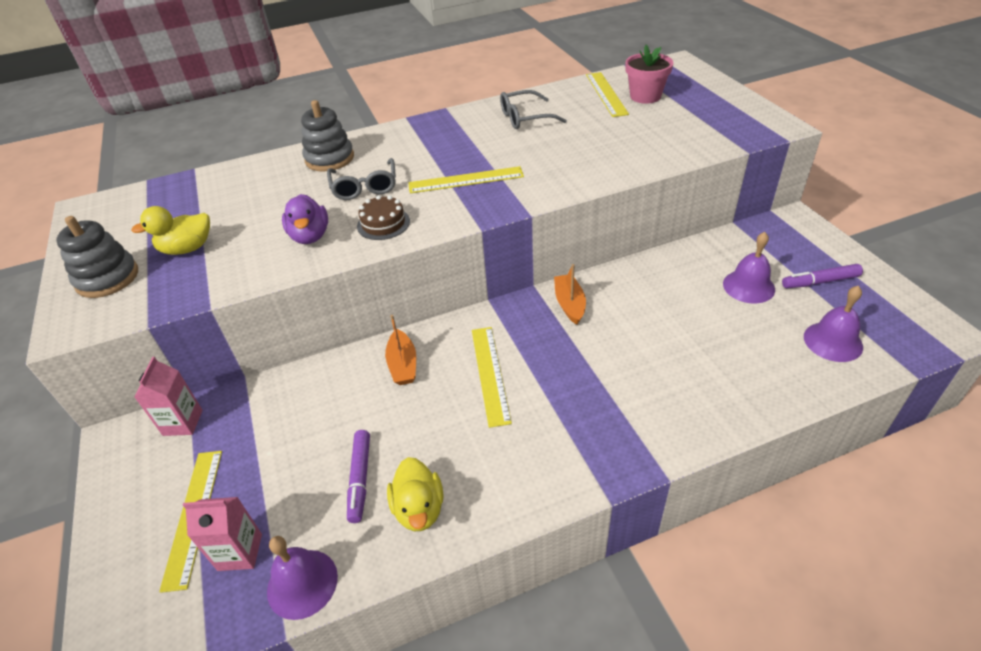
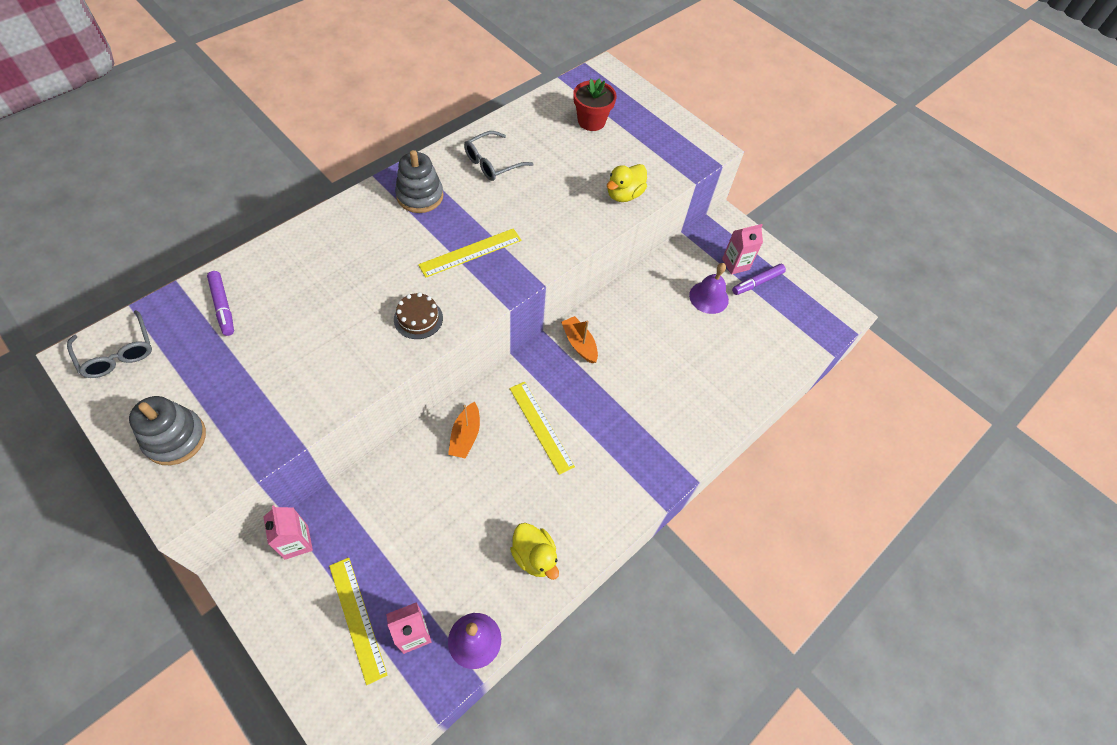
camera: 30 degrees left, 15 degrees up
yellow duck [131,206,210,255] -> yellow duck moved to [607,164,647,202]
purple duck [282,194,328,244] -> none
grey stacking toy [301,100,354,171] -> grey stacking toy moved to [395,150,443,213]
grey glasses [327,158,396,200] -> grey glasses moved to [67,310,152,378]
purple marker [347,430,370,523] -> purple marker moved to [207,271,234,336]
orange boat [385,315,416,385] -> orange boat turned 45 degrees clockwise [448,402,480,459]
yellow ruler [586,72,629,117] -> none
pink flower pot [626,45,673,104] -> red flower pot [573,78,617,131]
purple bell [804,286,863,362] -> none
none -> pink carton [722,224,763,275]

